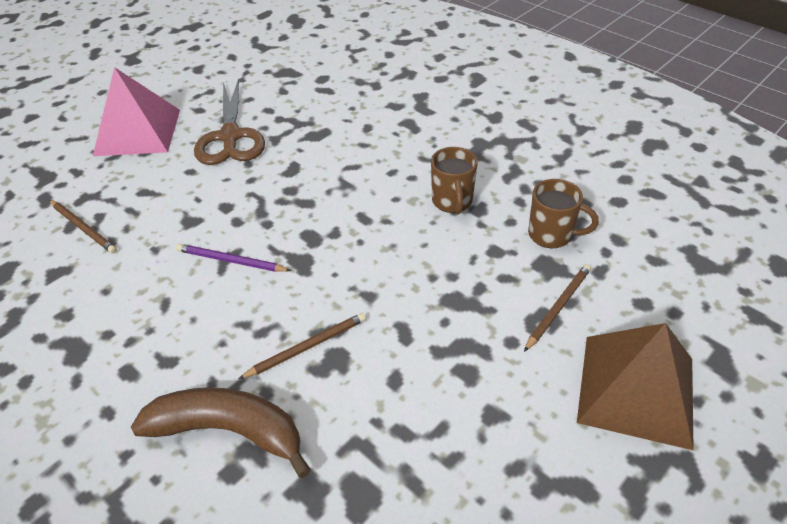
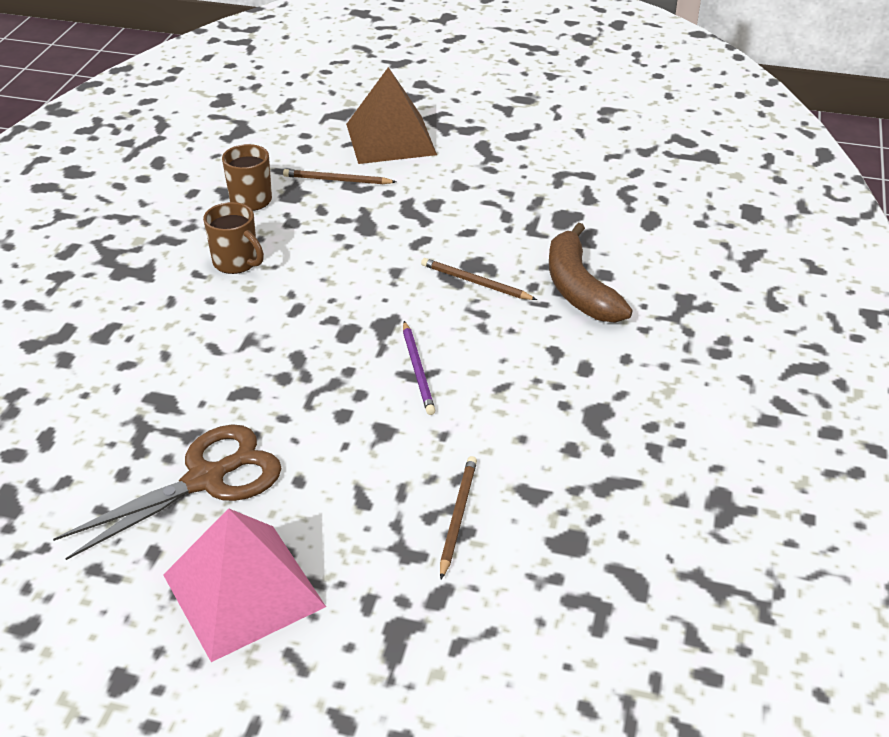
camera: 120 degrees left, 5 degrees down
brown mug [431,147,478,214] -> brown mug turned 75 degrees clockwise [203,202,264,274]

